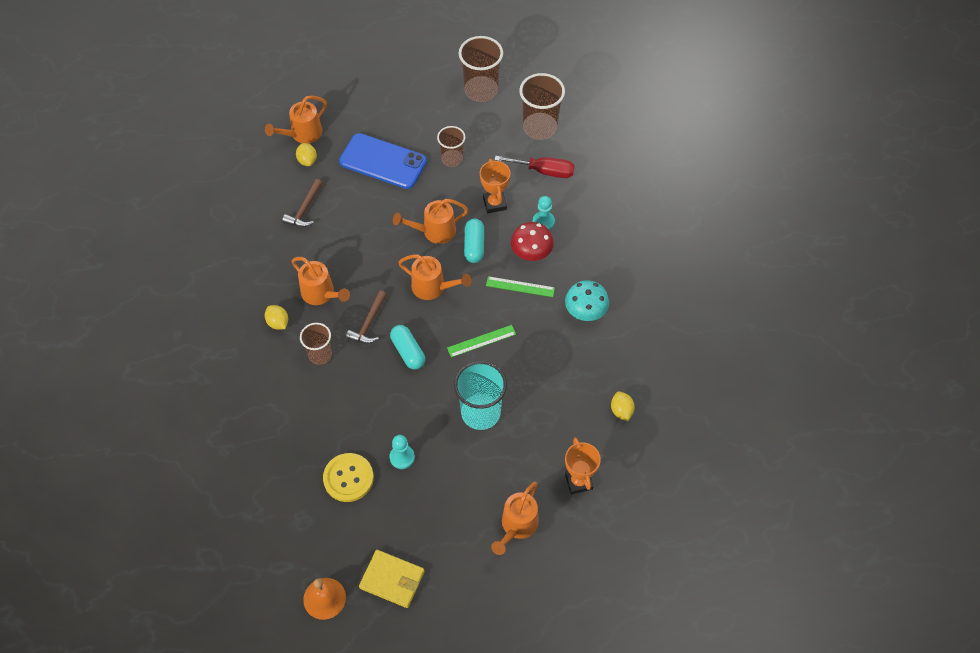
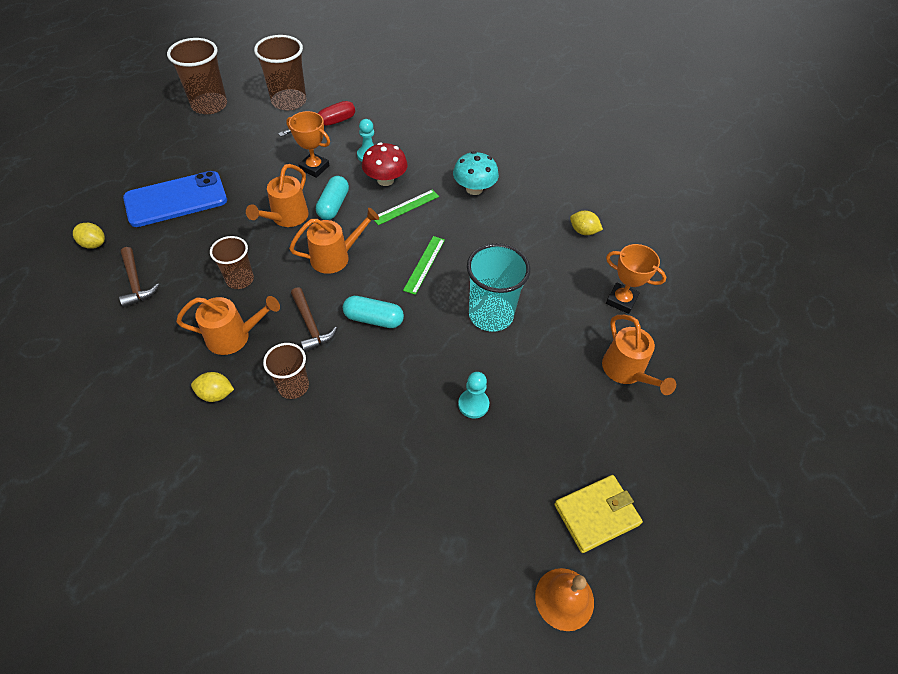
camera: 50 degrees left, 5 degrees down
orange watering can [265,96,327,144] -> none
yellow button [323,453,374,502] -> none
brown cup [437,126,465,167] -> brown cup moved to [210,236,254,289]
turquoise capsule [464,219,484,263] -> turquoise capsule turned 60 degrees clockwise [316,176,349,220]

